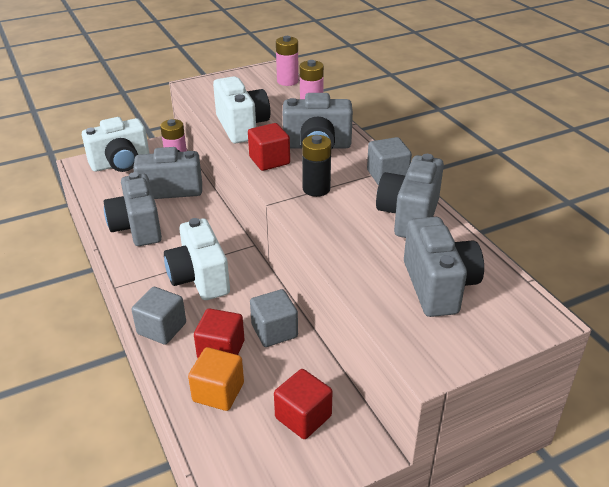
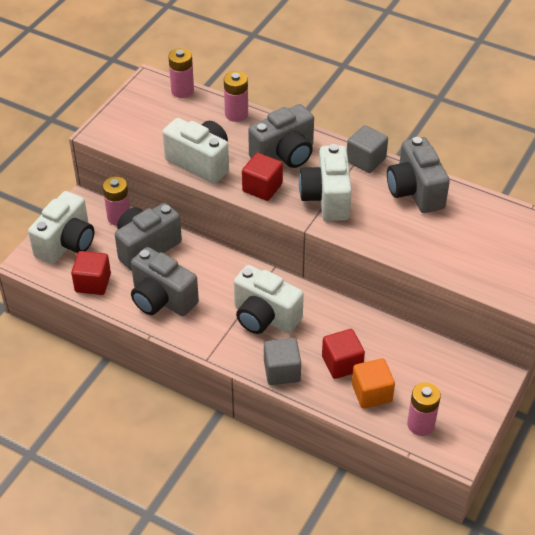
camera: 35 degrees left, 10 degrees up
grey cube [250,289,298,347] -> none
red cube [274,369,333,439] -> red cube moved to [71,251,111,295]
black battery [302,135,331,197] -> white camera [299,144,352,221]
grey camera [404,217,484,317] -> none
none -> pink battery [407,382,441,436]

